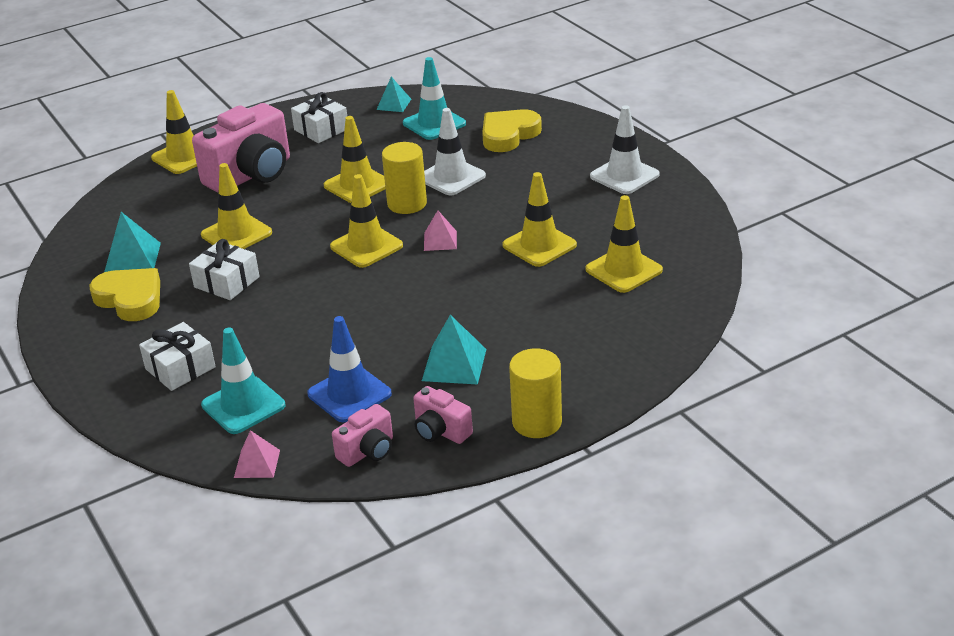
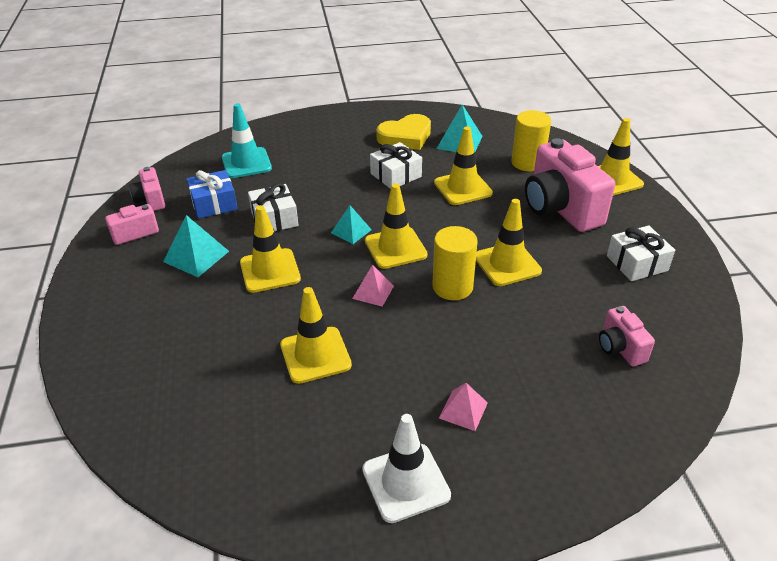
camera: 110 degrees right, 5 degrees up
white gift [139,322,216,391] -> white gift moved to [248,183,298,231]
pink pyramid [234,430,280,478] -> pink pyramid moved to [439,383,488,431]
blue traffic cone [307,316,392,422] -> blue gift [187,170,238,219]
turquoise pyramid [376,77,411,112] -> turquoise pyramid moved to [331,205,372,244]
turquoise traffic cone [403,57,466,140] -> pink camera [599,306,655,366]
white traffic cone [424,108,486,195] -> none
yellow heart [482,109,542,152] -> none
yellow cylinder [509,348,562,438] -> yellow cylinder moved to [511,110,551,171]
yellow traffic cone [586,195,663,293] -> yellow traffic cone moved to [240,205,301,293]

